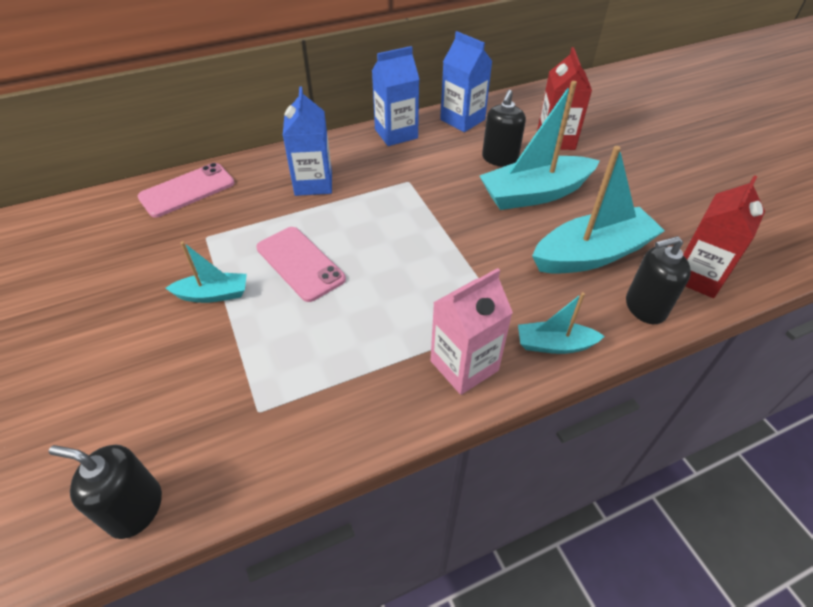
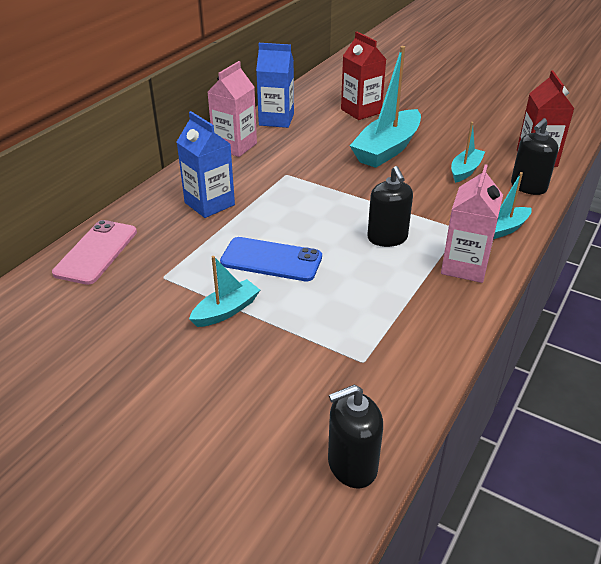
camera: 35 degrees left, 10 degrees down
pink phone [256,227,346,302] -> blue phone [220,237,322,281]
blue carton [372,46,419,146] -> pink carton [207,61,257,157]
black soap dispenser [482,90,526,167] -> black soap dispenser moved to [367,166,413,247]
turquoise boat [532,146,665,274] -> turquoise boat [451,122,485,183], size x0.53

